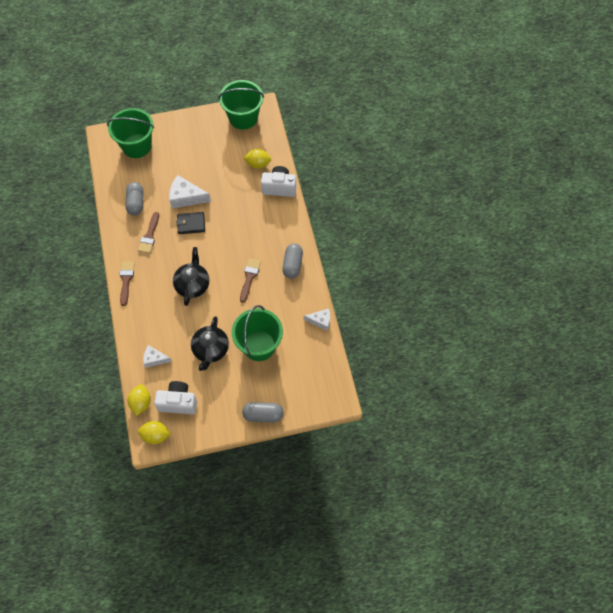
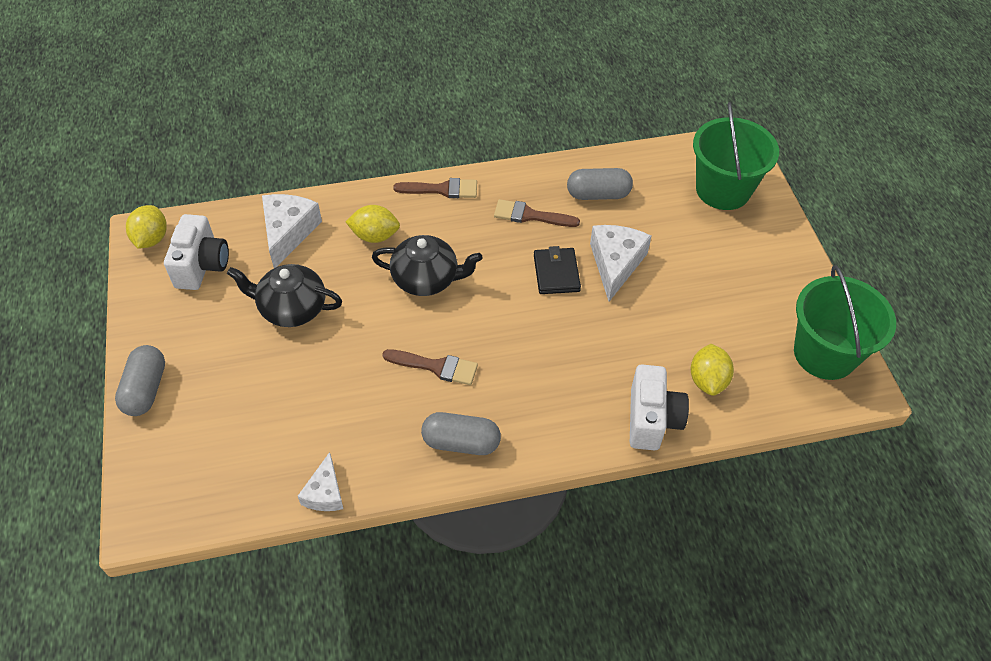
camera: 90 degrees right, 10 degrees down
yellow lemon [127,384,151,416] -> yellow lemon moved to [346,205,400,243]
white cheese [143,345,172,368] -> white cheese [262,194,322,268], size x1.62
green bucket [232,305,283,361] -> none

